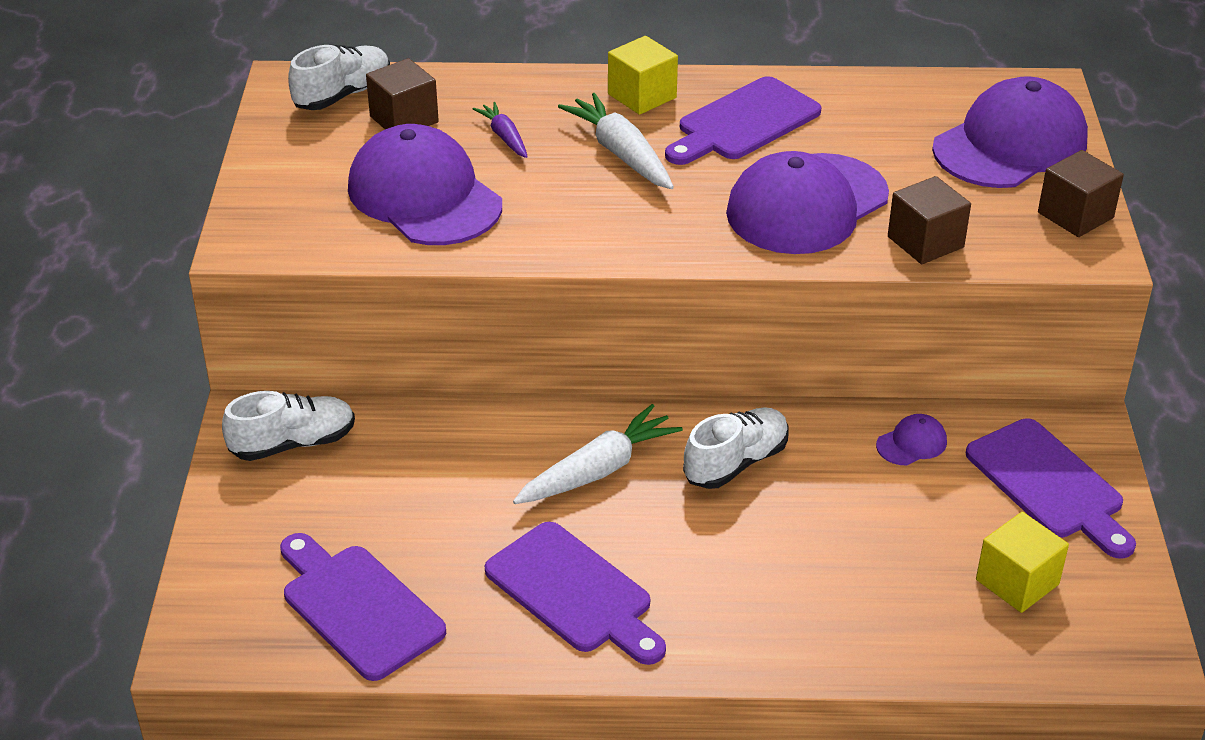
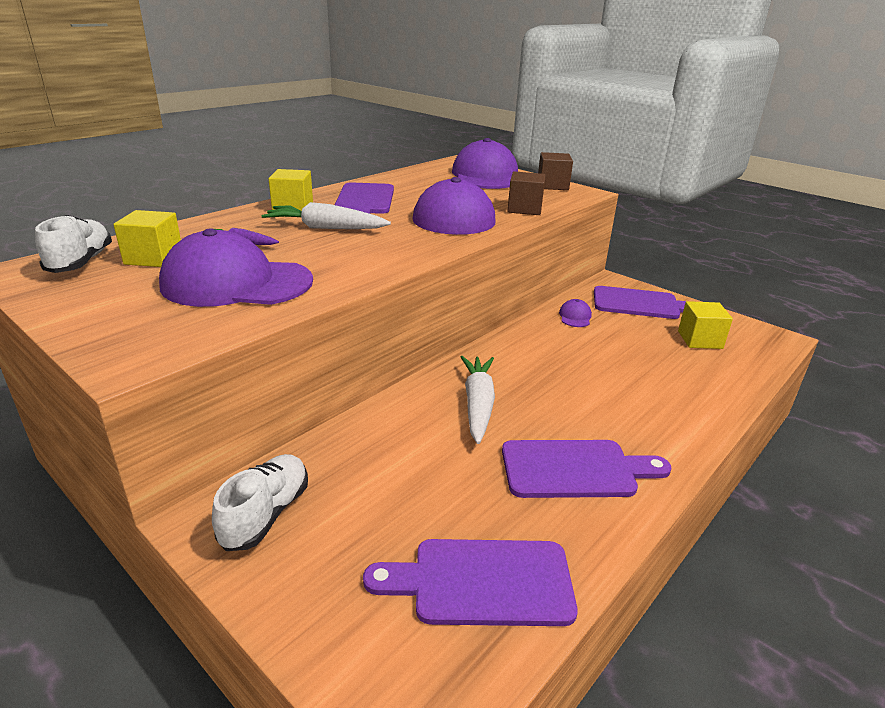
camera: 50 degrees left, 10 degrees down
brown cube [366,58,439,129] -> yellow cube [113,210,181,267]
white shoe [683,407,788,489] -> none

